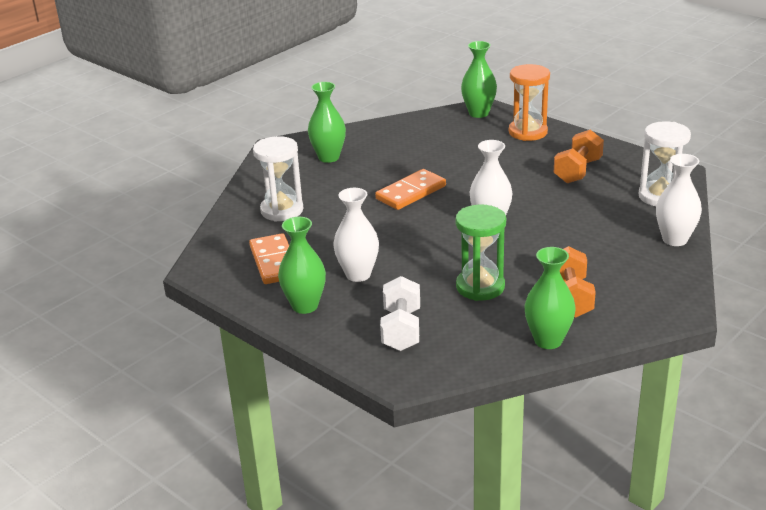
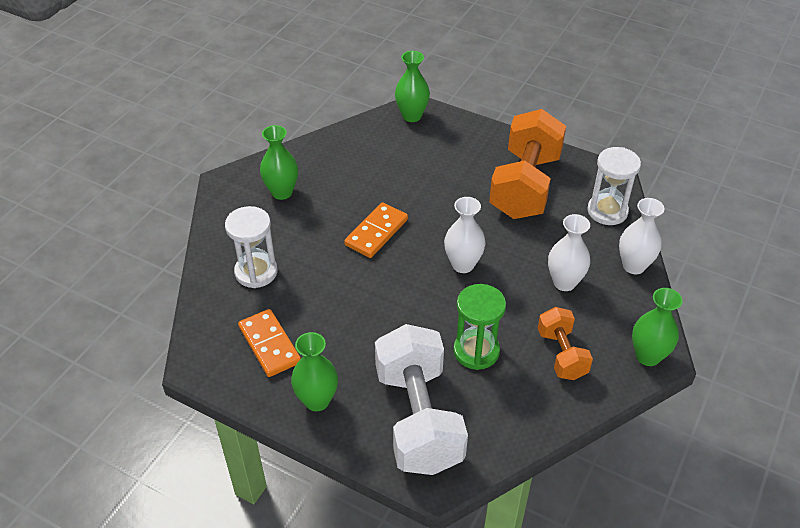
camera: 15 degrees left, 15 degrees up
white vase [333,188,379,282] -> white vase moved to [548,214,590,291]
white dumbbell [380,276,420,351] -> white dumbbell [375,324,468,475], size x1.87
orange hourglass [509,64,550,141] -> none
green vase [525,247,576,349] -> green vase moved to [632,288,683,366]
orange dumbbell [554,130,604,183] -> orange dumbbell [489,109,566,219], size x1.87

